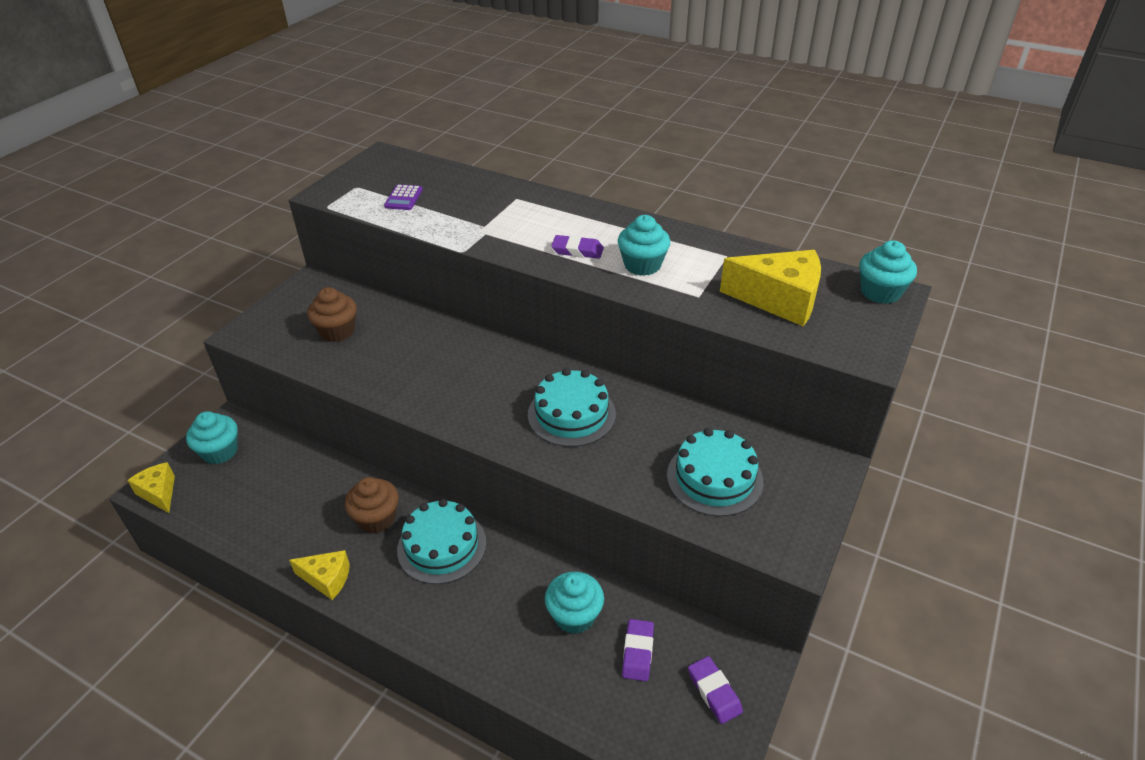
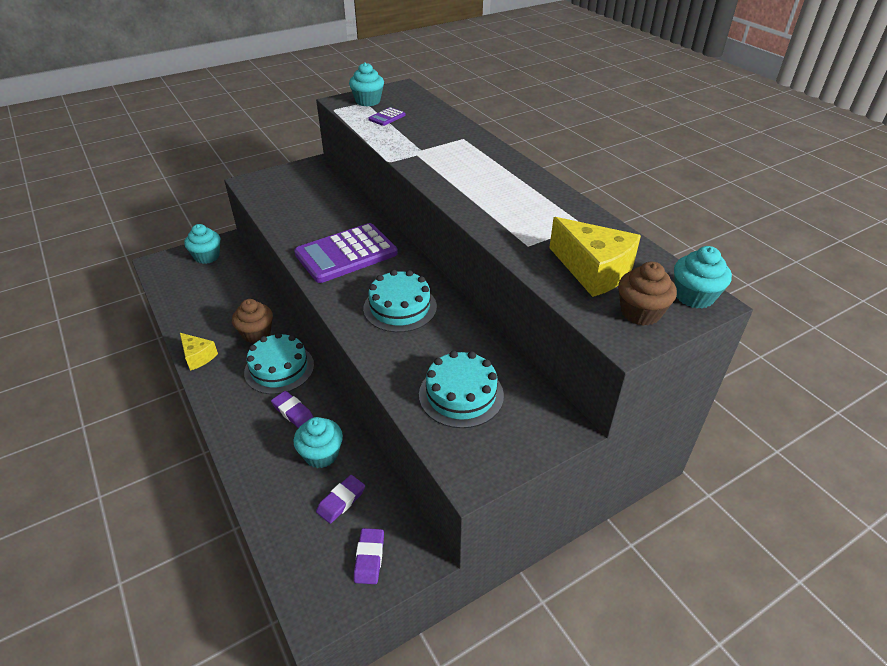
camera: 30 degrees right, 0 degrees up
yellow cheese [127,462,175,513] -> none
brown cupcake [307,287,357,342] -> brown cupcake moved to [618,262,677,326]
purple eraser [551,235,604,259] -> purple eraser moved to [271,391,313,428]
turquoise cupcake [618,215,670,276] -> turquoise cupcake moved to [349,62,384,107]
none -> purple calculator [294,223,398,283]

